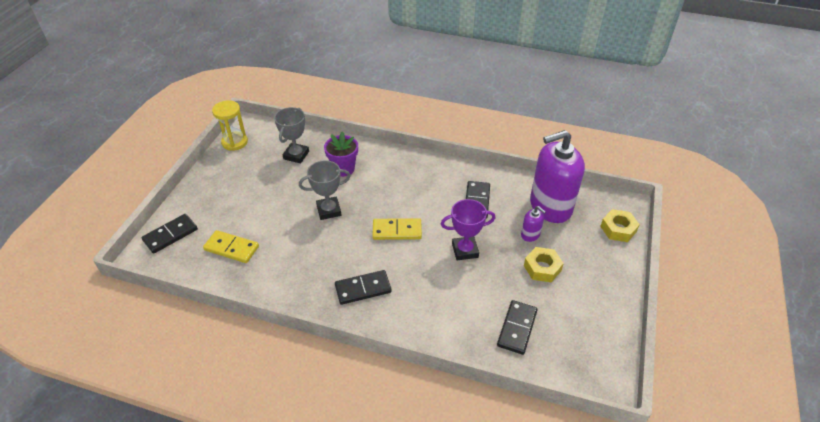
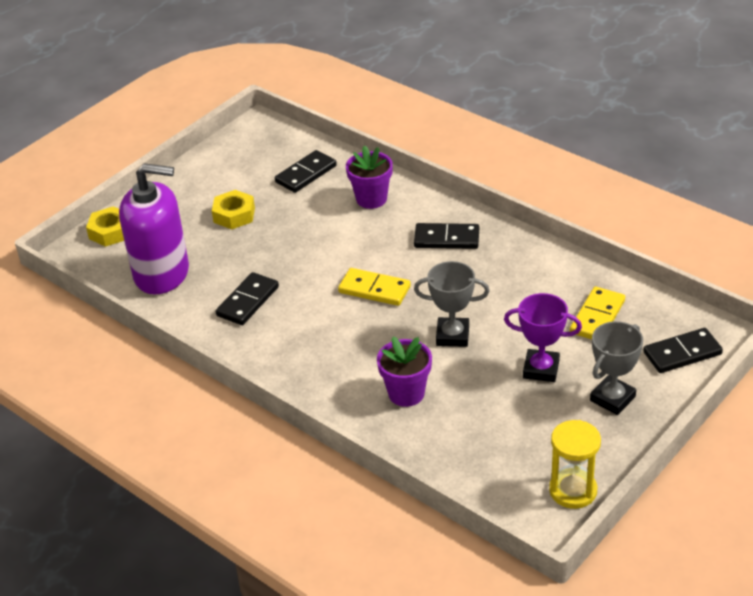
camera: 155 degrees left, 5 degrees down
yellow domino [203,230,259,263] -> yellow domino turned 75 degrees clockwise [570,287,625,339]
grey trophy [274,107,309,163] -> grey trophy moved to [590,321,643,415]
purple trophy [441,199,495,260] -> purple trophy moved to [504,293,582,382]
purple soap dispenser [521,206,546,242] -> none
none -> purple flower pot [346,145,393,209]

